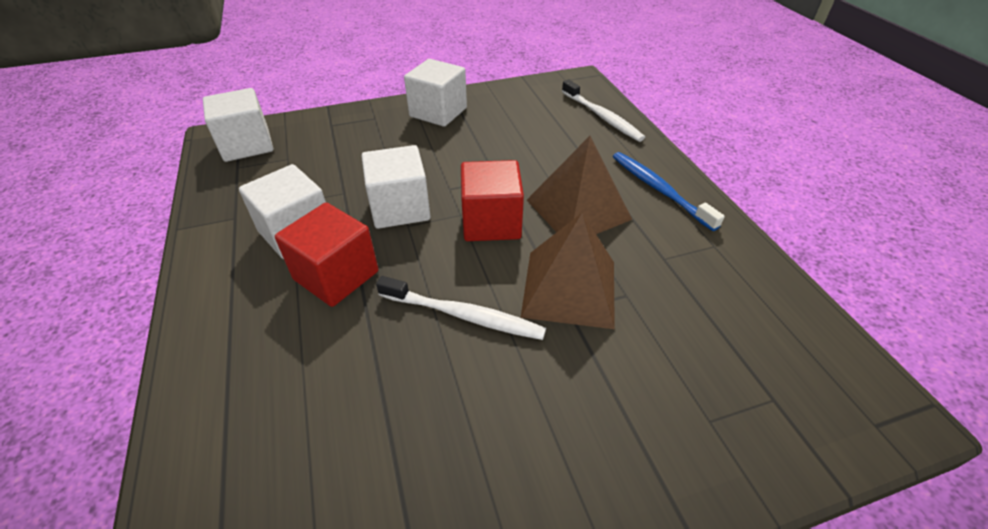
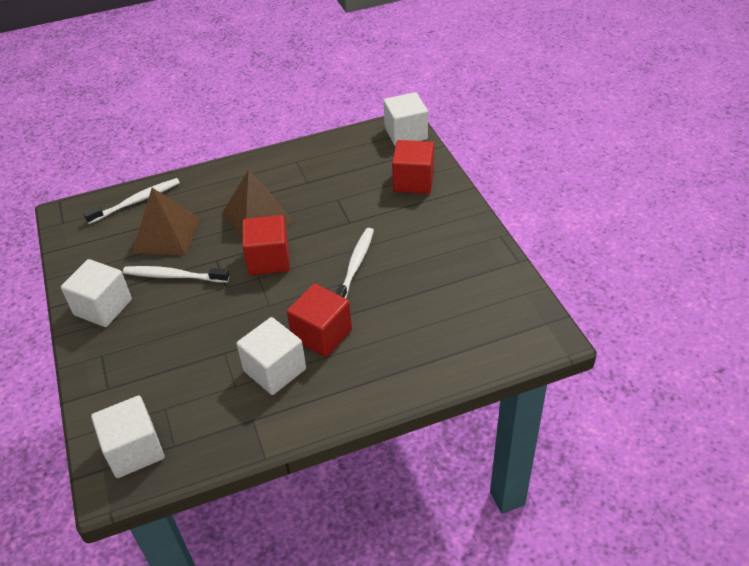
camera: 90 degrees left, 0 degrees up
white cube [362,145,431,229] -> white cube moved to [384,92,428,146]
brown pyramid [521,213,615,329] -> brown pyramid moved to [132,188,200,255]
blue toothbrush [613,152,725,231] -> none
none -> white toothbrush [123,266,229,283]
none -> red cube [392,140,434,194]

